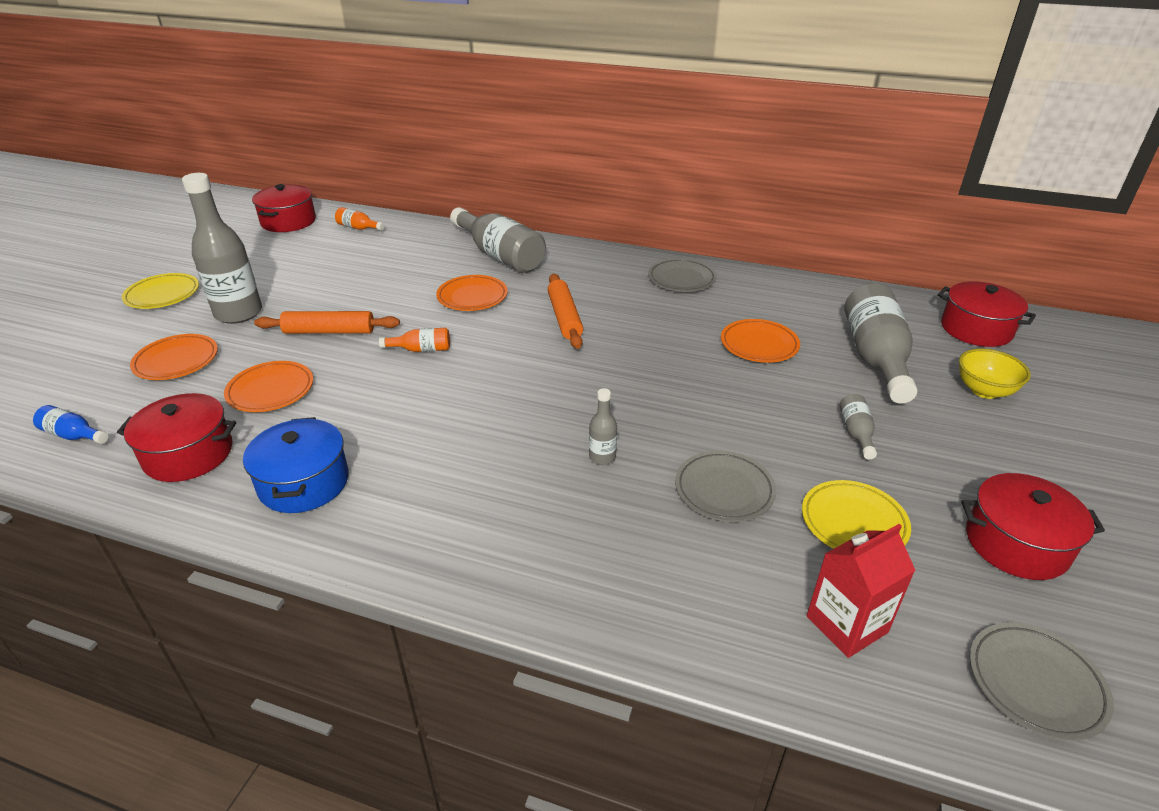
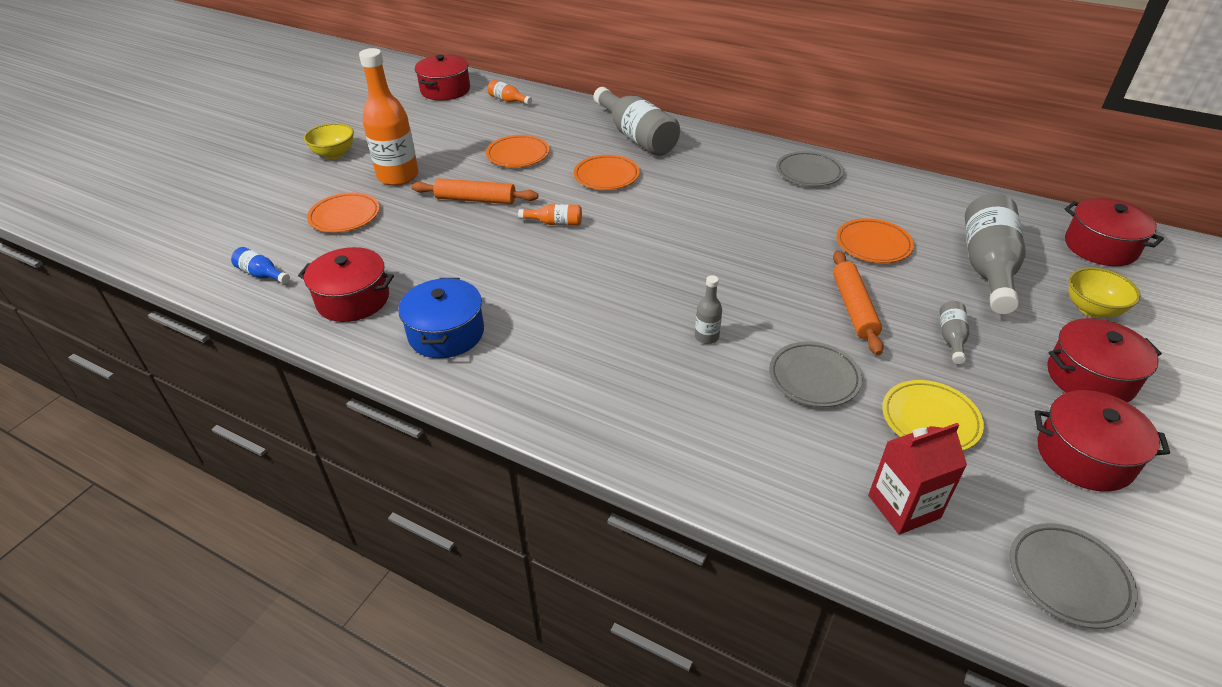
camera: 10 degrees right, 5 degrees up
yellow plate [122,273,199,309] -> yellow bowl [304,123,354,159]
grey bottle [182,173,262,324] -> orange bottle [359,48,419,186]
orange plate [224,361,313,412] -> orange plate moved to [486,135,549,167]
orange rolling pin [548,274,583,349] -> orange rolling pin moved to [833,250,884,355]
none -> red pot [1047,318,1162,403]

